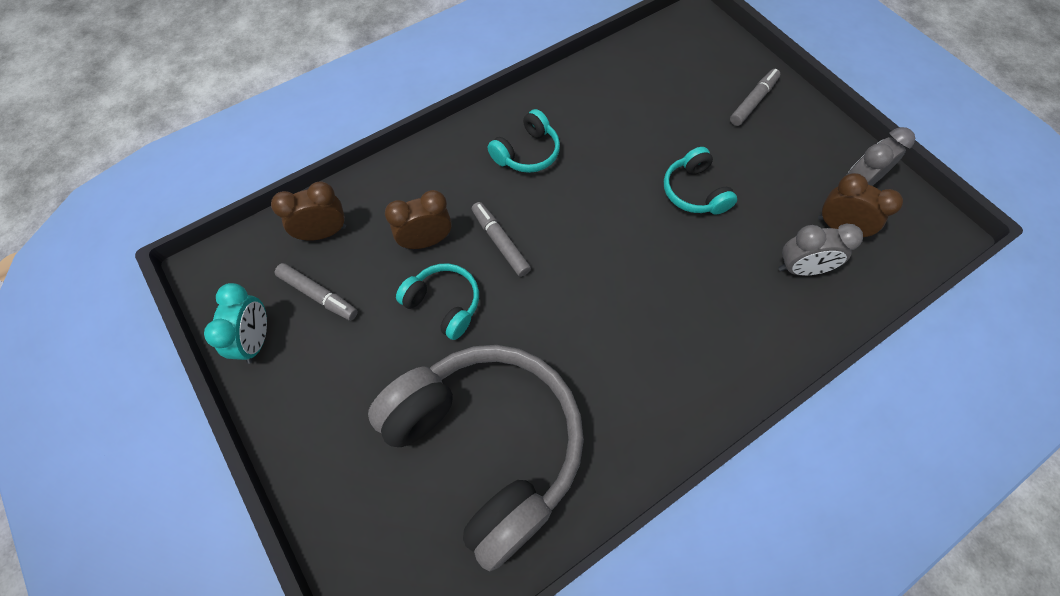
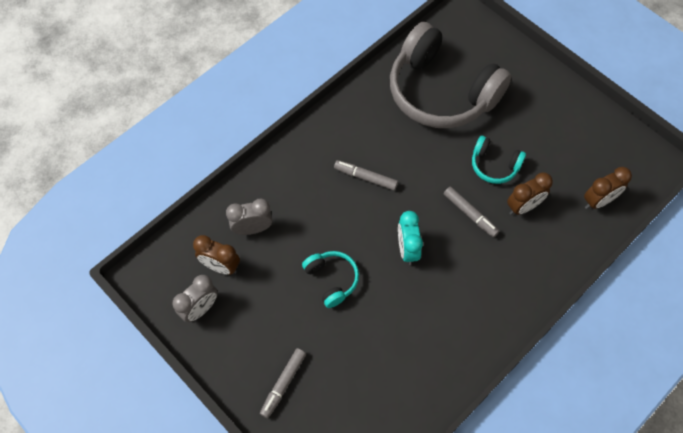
camera: 170 degrees right, 0 degrees up
turquoise clock [204,283,267,364] -> turquoise clock moved to [398,211,423,265]
grey marker [275,263,358,321] -> grey marker moved to [334,160,398,191]
turquoise headphones [487,109,560,173] -> none

